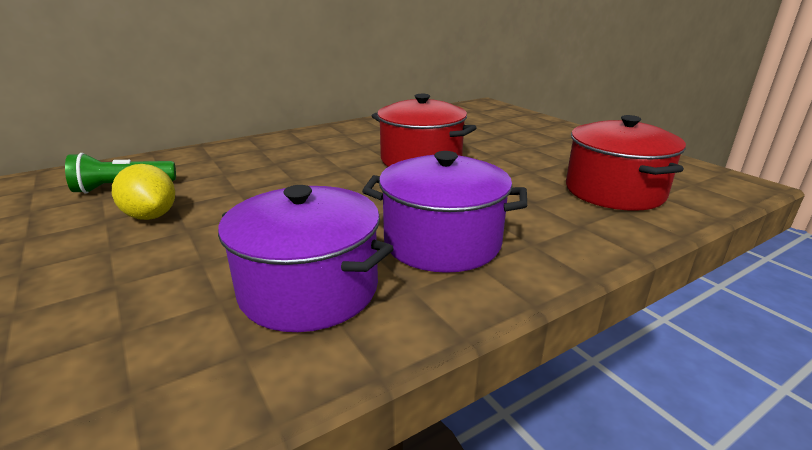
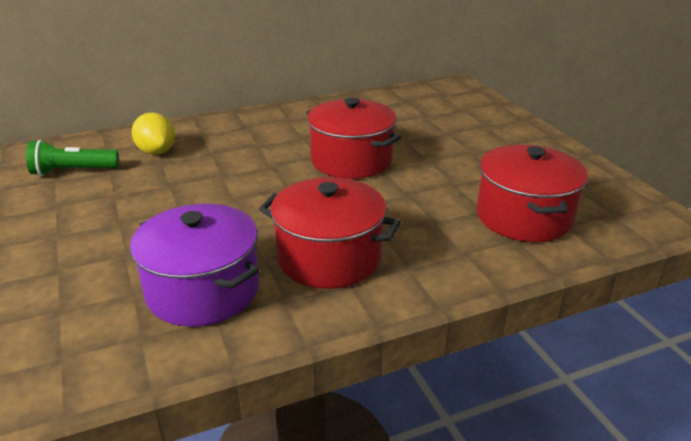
camera: 10 degrees right, 5 degrees up
yellow lemon [112,164,175,220] -> yellow lemon moved to [132,113,175,155]
purple pot [362,151,527,273] -> red pot [259,177,401,289]

